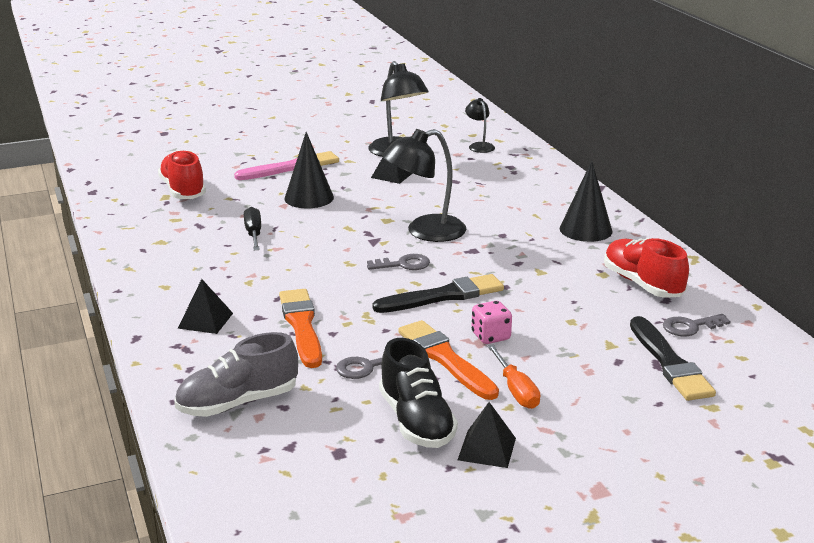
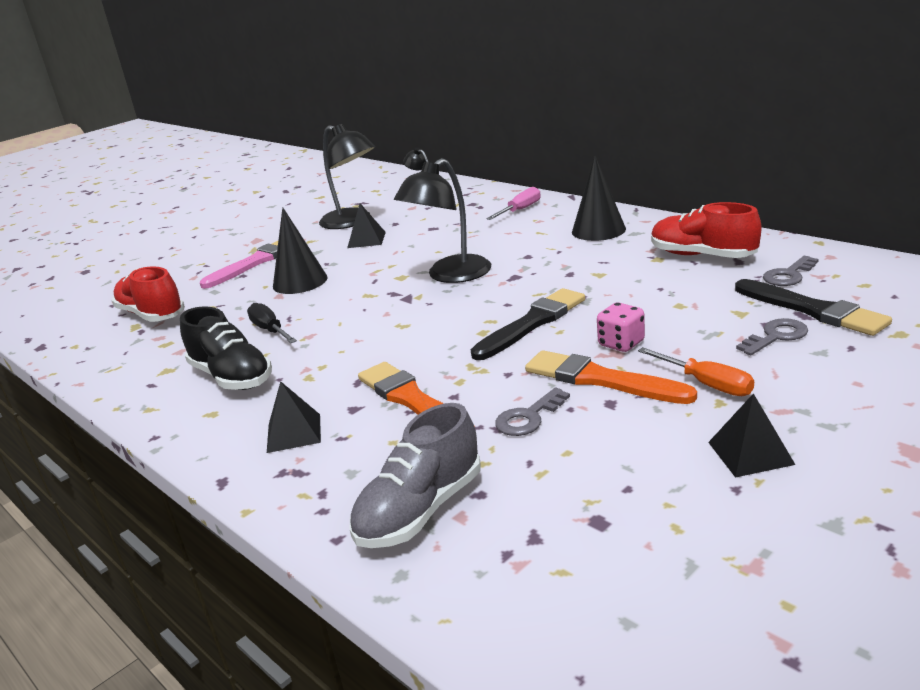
camera: 20 degrees left, 0 degrees up
grey key [367,254,430,270] -> grey key moved to [736,318,808,355]
black shoe [379,338,458,448] -> black shoe moved to [180,307,272,390]
none -> pink screwdriver [486,187,541,220]

